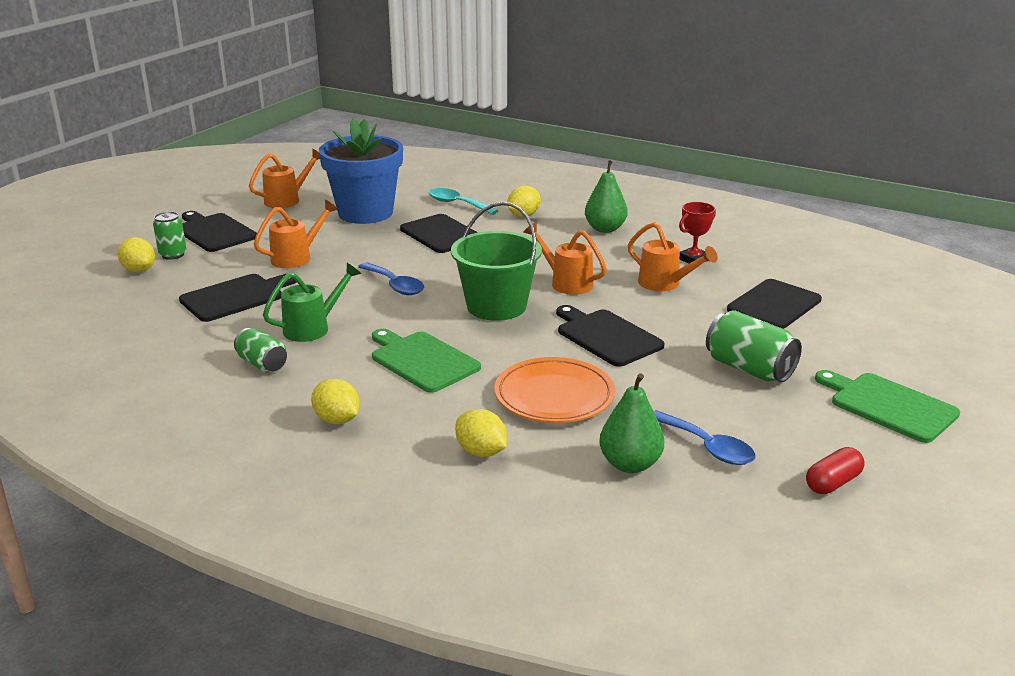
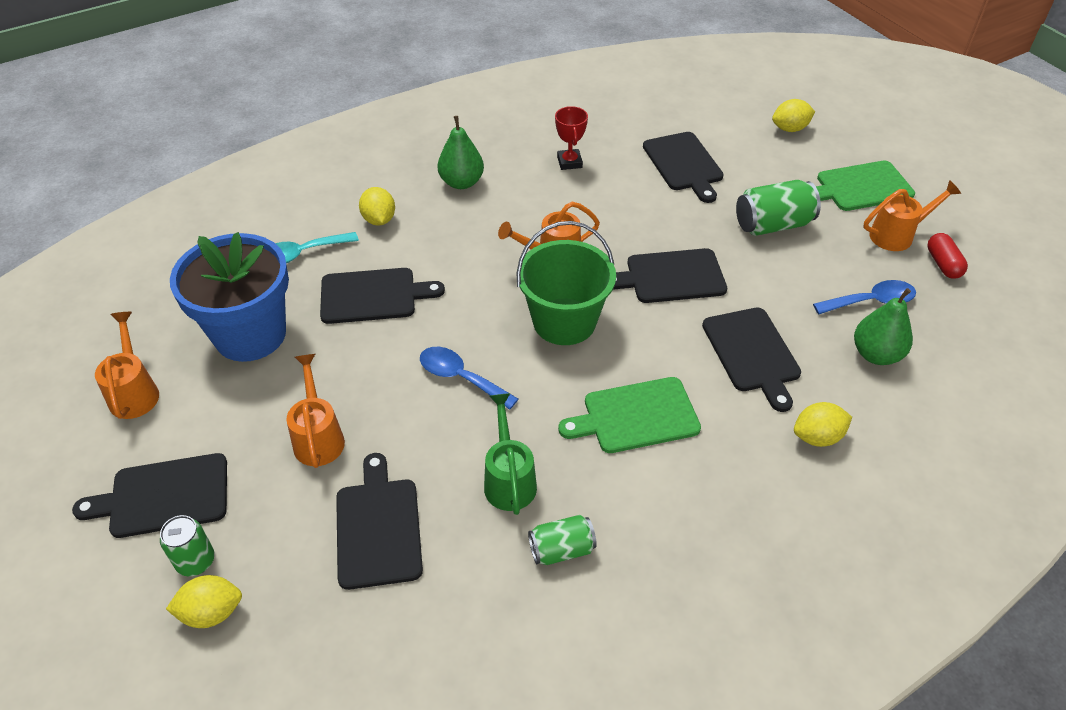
camera: 60 degrees left, 20 degrees up
yellow lemon [311,379,360,424] -> yellow lemon moved to [772,99,815,132]
blue spoon [358,262,424,295] -> blue spoon turned 135 degrees counterclockwise [420,347,518,410]
orange plate [494,357,615,423] -> black cutting board [702,308,801,412]
orange watering can [628,222,718,291] -> orange watering can moved to [863,180,961,251]

